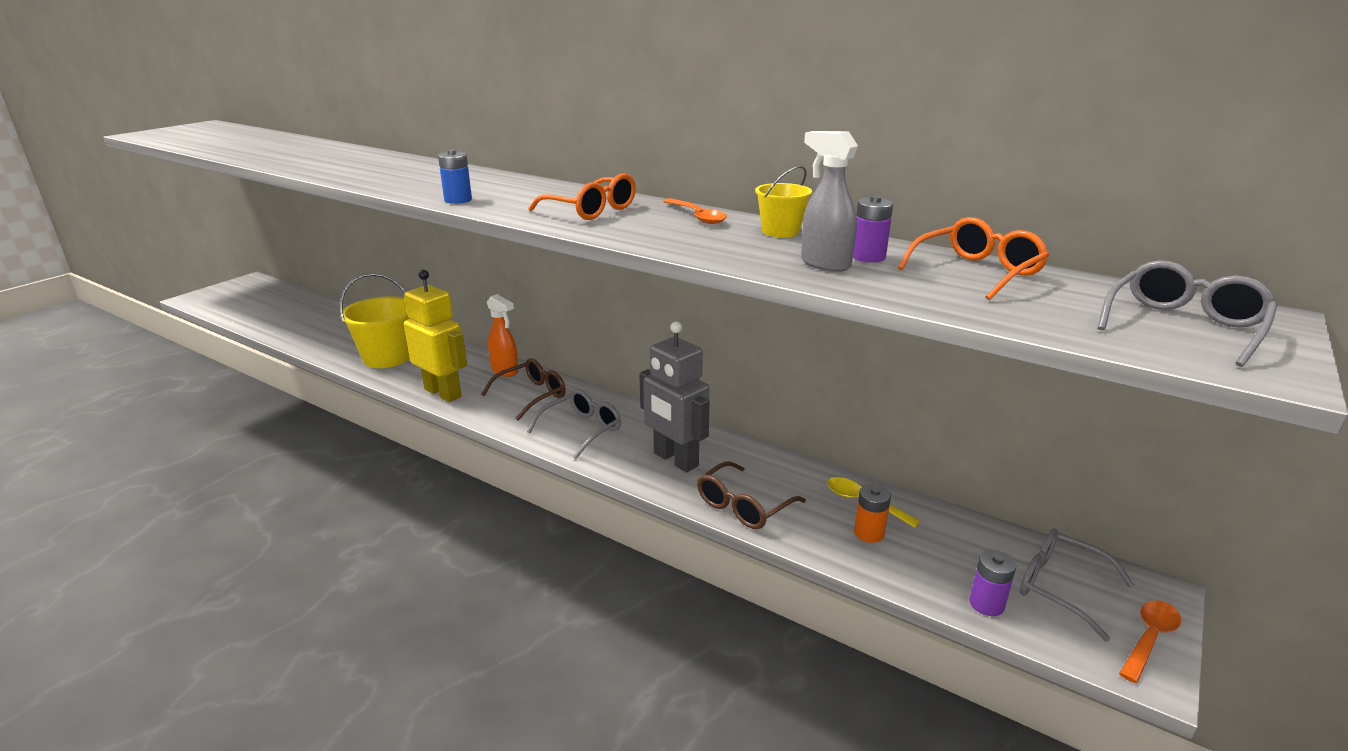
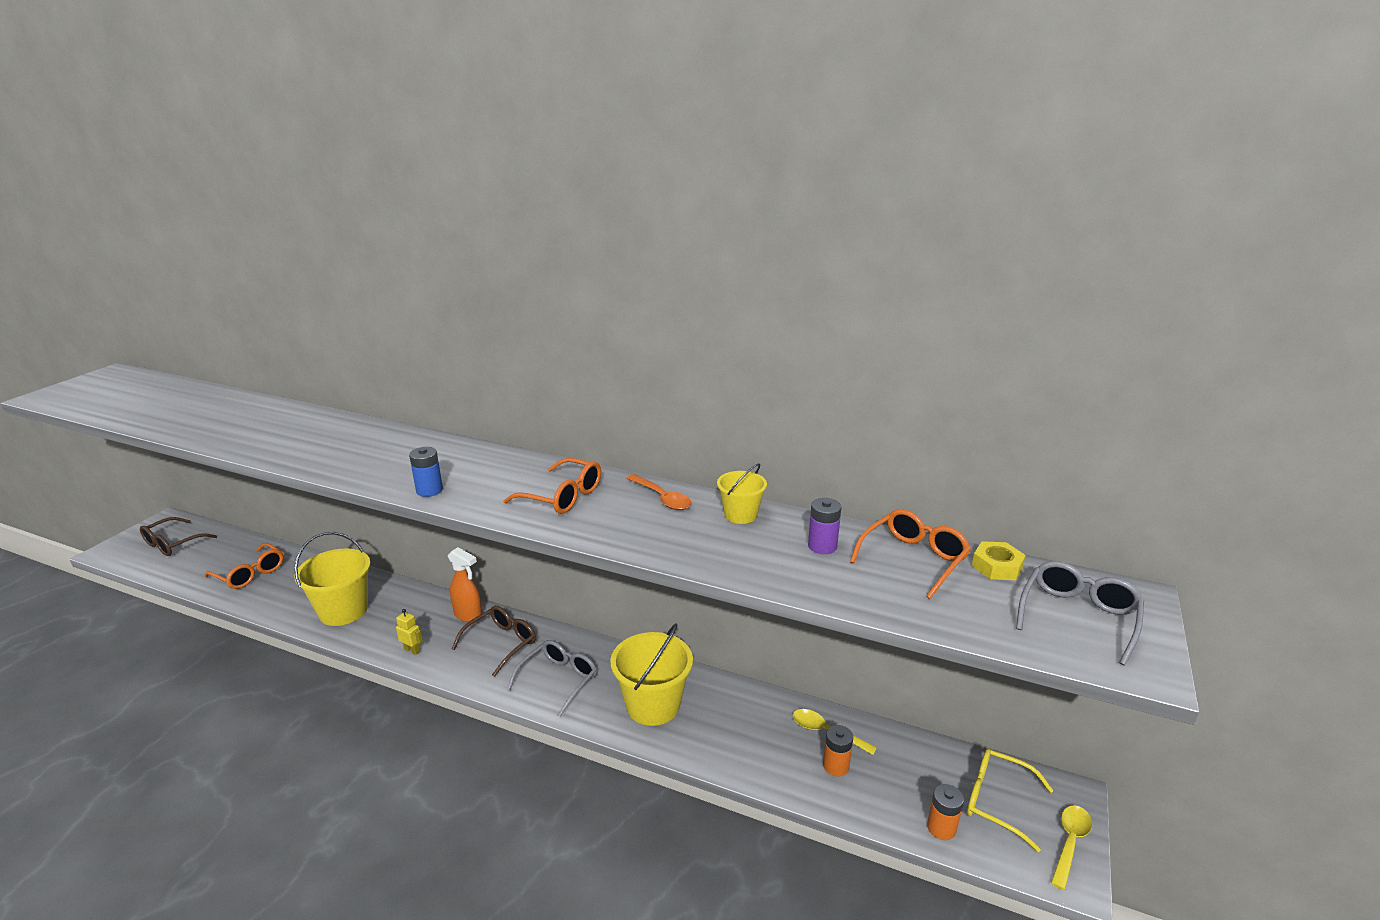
camera: 10 degrees left, 0 degrees up
yellow robot [404,270,467,402] -> yellow robot [396,609,423,655], size x0.41
grey robot [639,321,710,473] -> yellow bucket [610,624,693,726]
brown glasses [697,461,806,529] -> brown glasses moved to [140,517,217,556]
grey spray bottle [801,131,858,272] -> none
purple battery [969,550,1016,616] -> orange battery [927,784,964,840]
grey glasses [1020,528,1134,642] -> yellow glasses [967,748,1054,852]
orange spoon [1119,600,1181,683] -> yellow spoon [1051,806,1092,890]
none -> orange glasses [205,543,284,589]
none -> yellow nut [972,541,1026,580]

